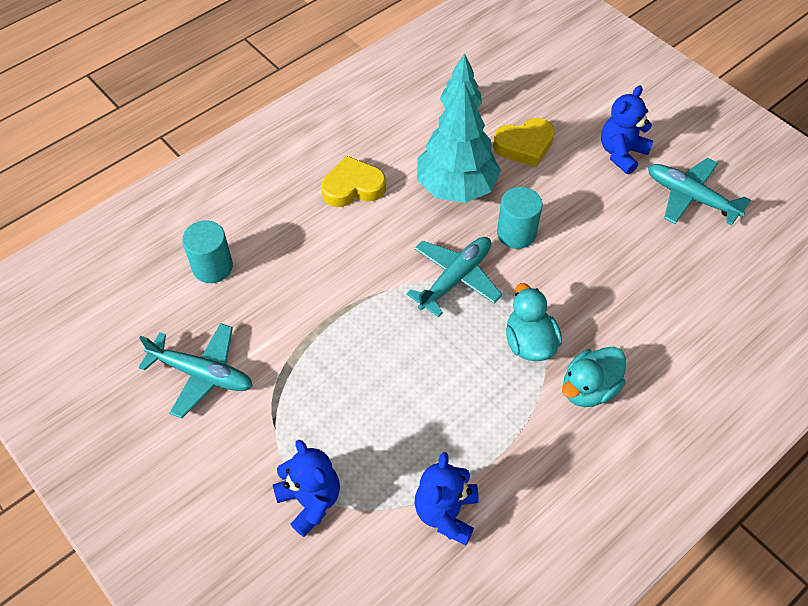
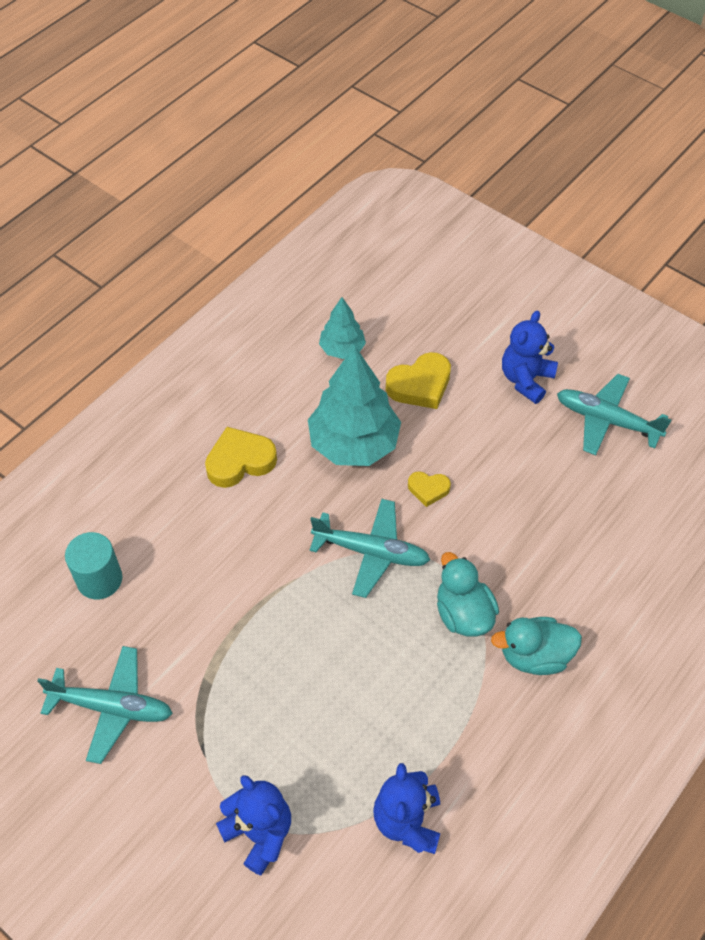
camera: 10 degrees left, 0 degrees up
turquoise plane [406,237,502,317] -> turquoise plane turned 75 degrees clockwise [309,499,430,598]
turquoise cylinder [497,187,542,249] -> yellow heart [408,472,451,507]
turquoise duck [562,346,626,407] -> turquoise duck turned 45 degrees clockwise [491,617,582,675]

